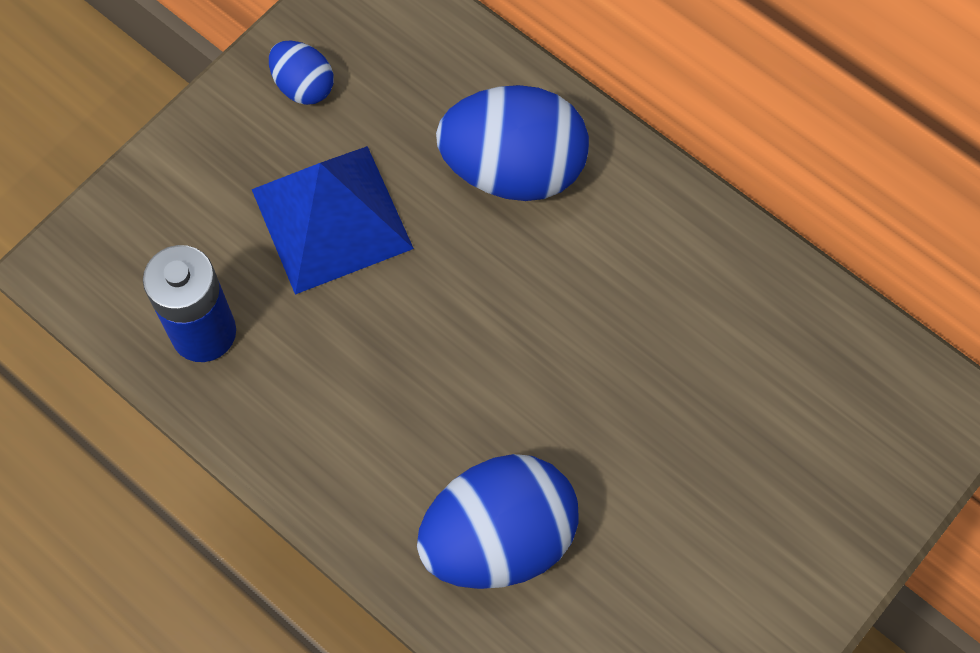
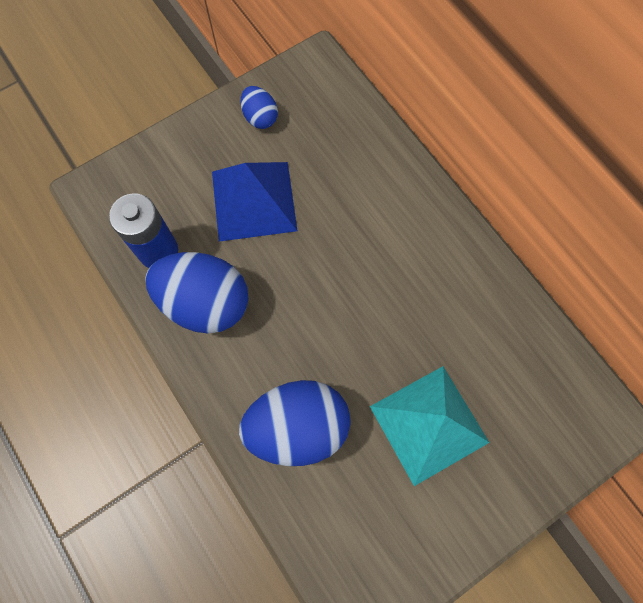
camera: 15 degrees right, 5 degrees up
blue egg [436,85,589,201] -> blue egg moved to [145,252,249,334]
none -> turquoise pyramid [370,366,490,486]

